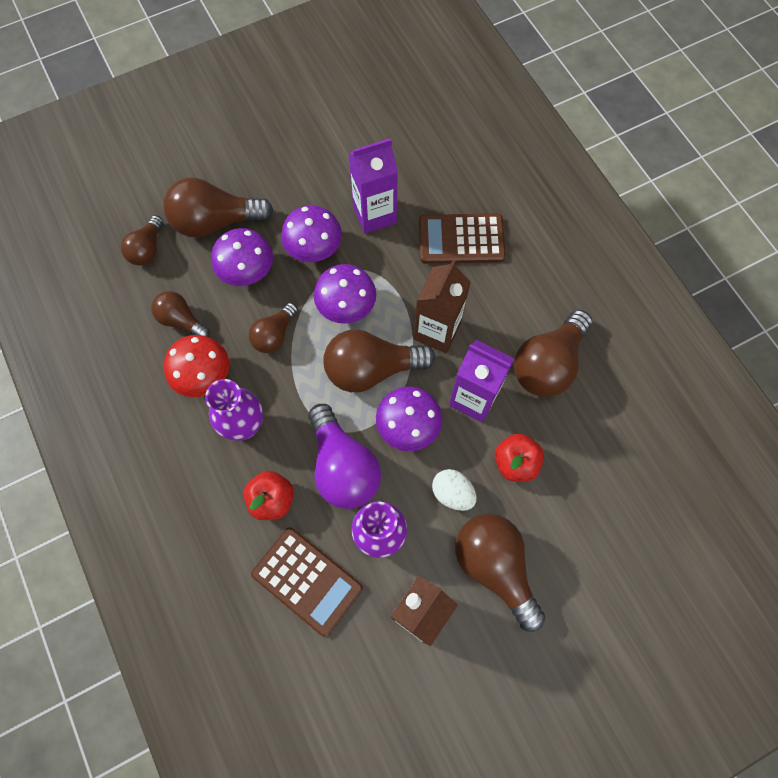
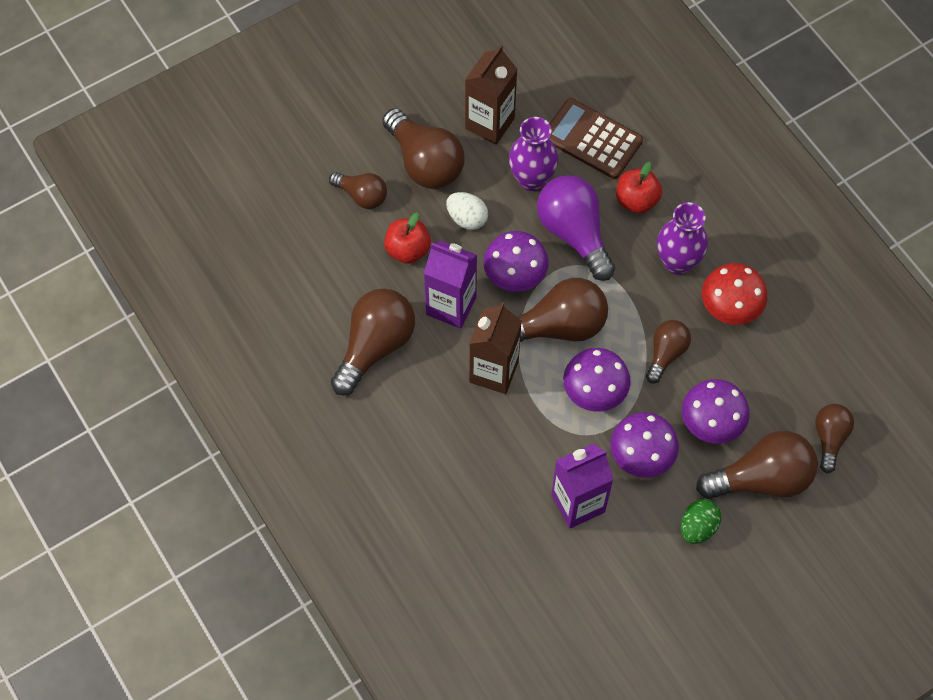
camera: 175 degrees right, 5 degrees down
brown light bulb [151,291,210,337] -> brown light bulb moved to [329,172,387,209]
brown calculator [419,214,506,264] -> none
none -> green egg [681,499,721,544]

